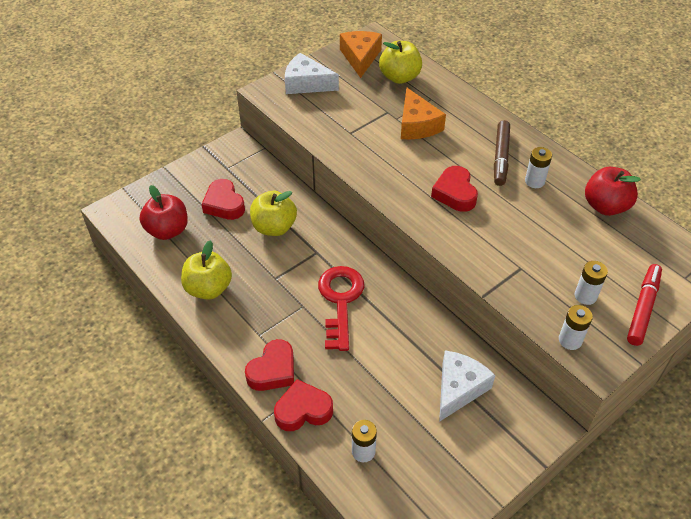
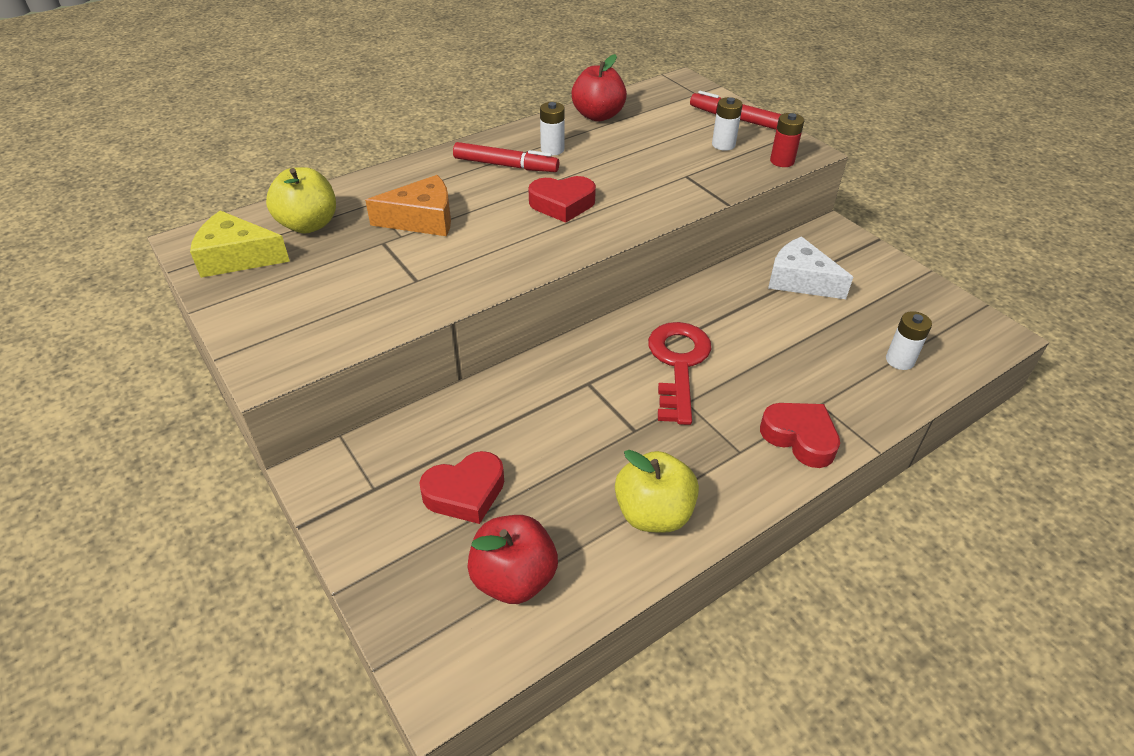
camera: 85 degrees left, 5 degrees down
yellow apple [250,191,297,236] -> none
red heart [274,379,333,431] -> none
white cheese [285,53,339,94] -> none
red key [318,266,364,351] -> red key turned 90 degrees clockwise [648,322,711,425]
orange cheese [340,31,382,78] -> yellow cheese [190,210,290,278]
brown marker [494,120,510,186] -> red marker [453,142,559,172]
white battery [559,305,593,350] -> red battery [770,113,804,167]

